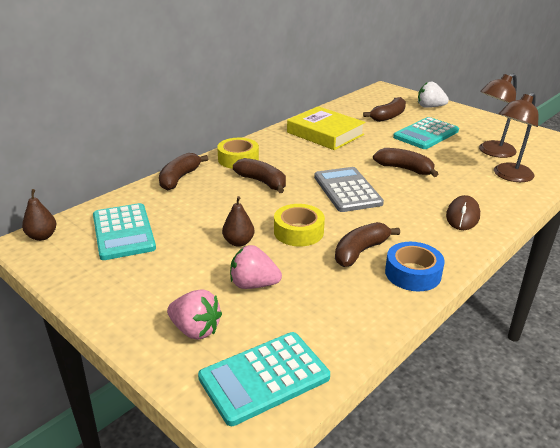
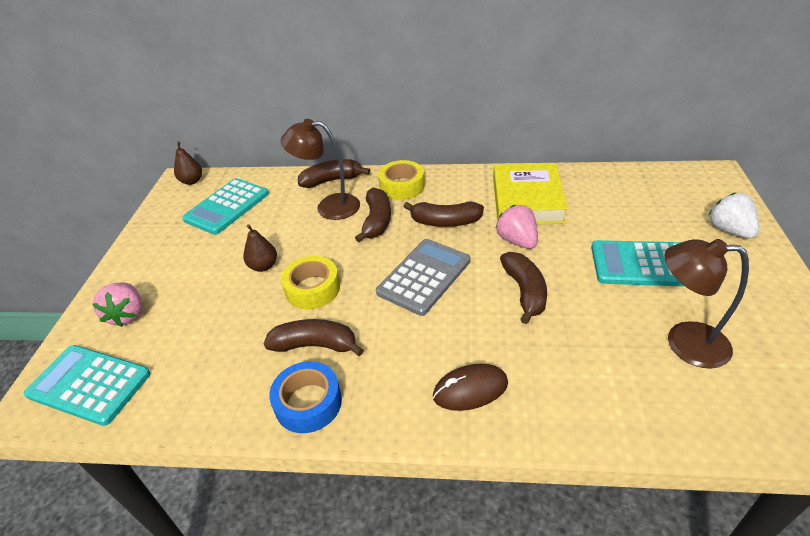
camera: 55 degrees right, 10 degrees up
pink strawberry [230,245,282,289] -> pink strawberry moved to [496,205,538,249]
brown banana [363,97,406,122] -> brown banana moved to [403,201,484,227]
brown lamp [494,92,538,182] -> brown lamp moved to [281,119,360,220]

